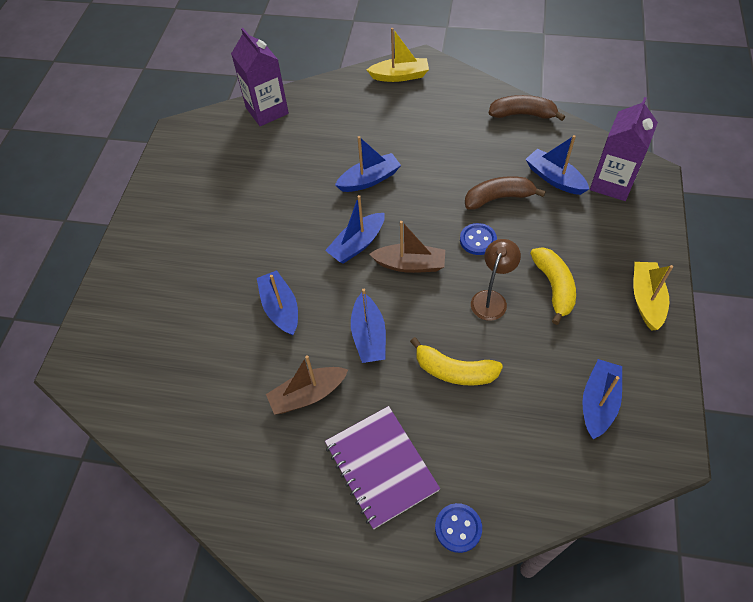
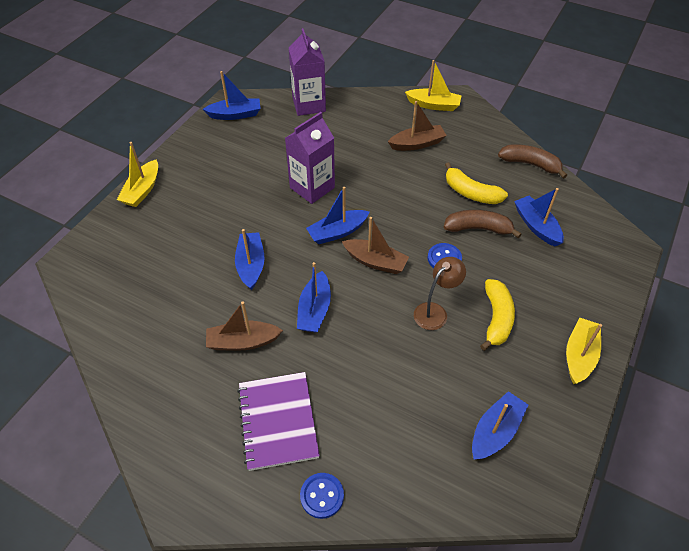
camera: 15 degrees right, 5 degrees down
blue boat [335,136,401,192] -> blue boat moved to [203,71,261,120]
yellow banana [410,337,503,386] -> yellow banana moved to [445,162,508,204]
purple carton [590,97,658,201] -> purple carton moved to [285,112,335,204]
none -> yellow boat [117,142,158,207]
none -> brown boat [388,101,447,151]

